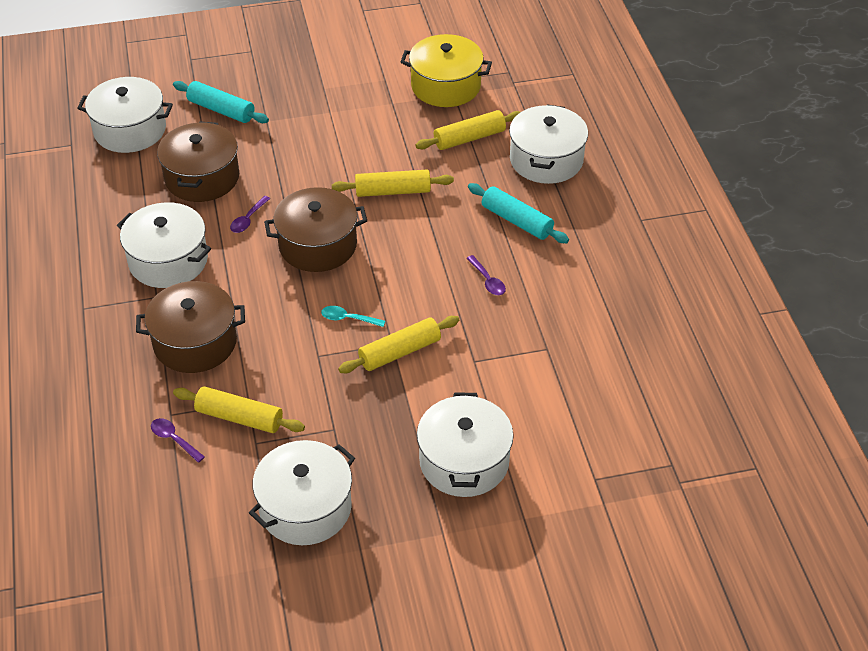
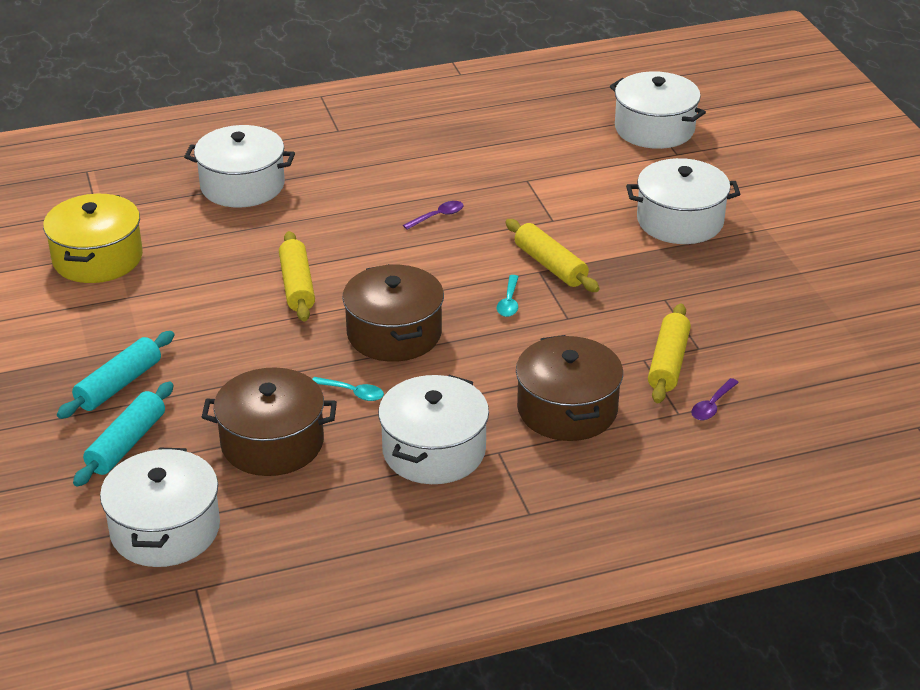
camera: 95 degrees left, 10 degrees down
purple spoon [230,196,270,233] -> turquoise spoon [313,377,384,401]
white pot [249,440,355,545] -> white pot moved to [610,71,706,149]
yellow rolling pin [415,110,520,150] -> none
turquoise rolling pin [468,183,569,243] -> turquoise rolling pin moved to [57,331,174,419]

